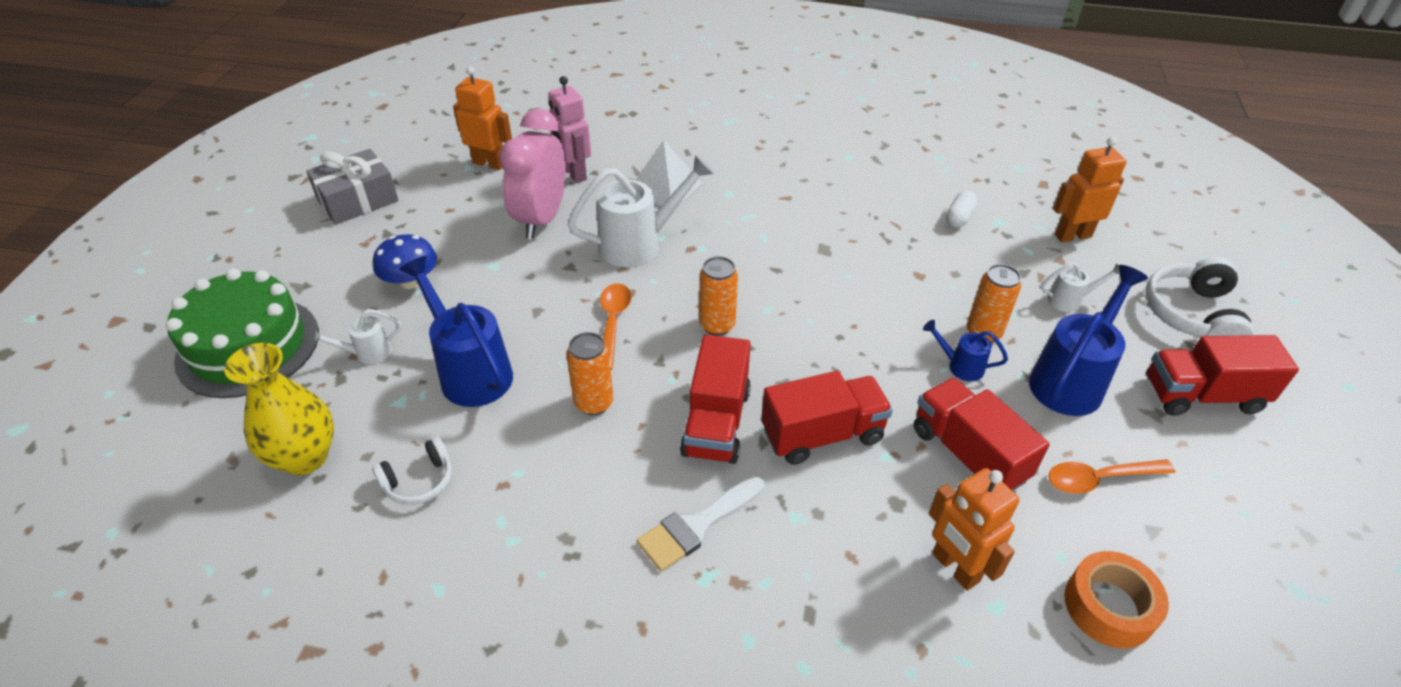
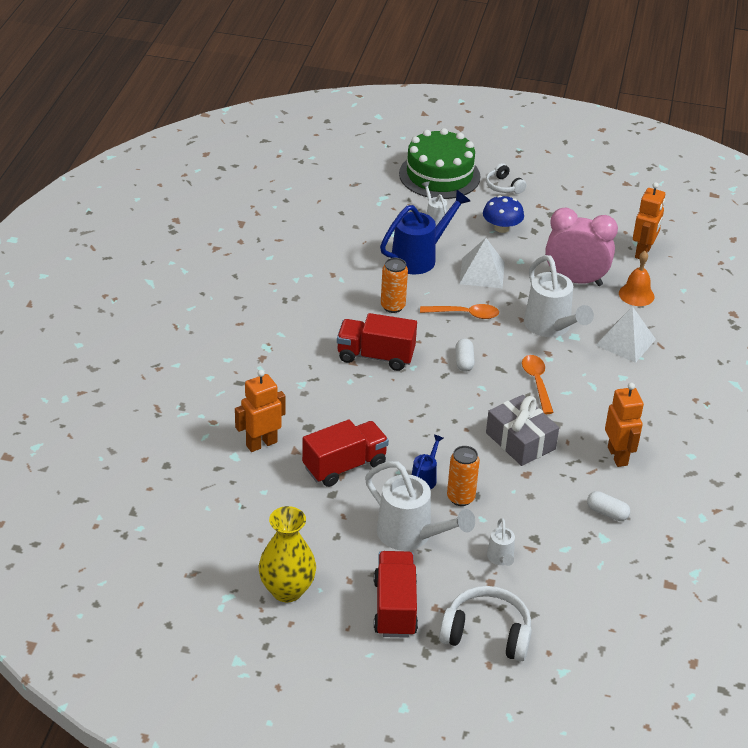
camera: 90 degrees right, 5 degrees down
yellow vase [224,343,334,475] -> yellow vase moved to [259,506,316,602]
grey gift [306,149,399,225] -> grey gift moved to [486,395,559,466]
white headphones [372,437,452,505] -> white headphones moved to [486,163,527,194]
pink robot [548,76,591,183] -> orange bell [619,251,655,306]
white brush [637,476,765,572] -> none
orange can [699,256,738,336] -> white capsule [456,338,475,372]
red truck [761,371,893,465] -> none
blue watering can [1029,265,1148,416] -> white watering can [365,461,475,551]
orange spoon [1048,460,1175,494] -> orange spoon moved to [522,355,554,414]
orange robot [1053,137,1127,242] -> orange robot moved to [605,383,644,467]
orange tape [1064,551,1169,649] -> none
none -> white pyramid [459,238,505,288]

